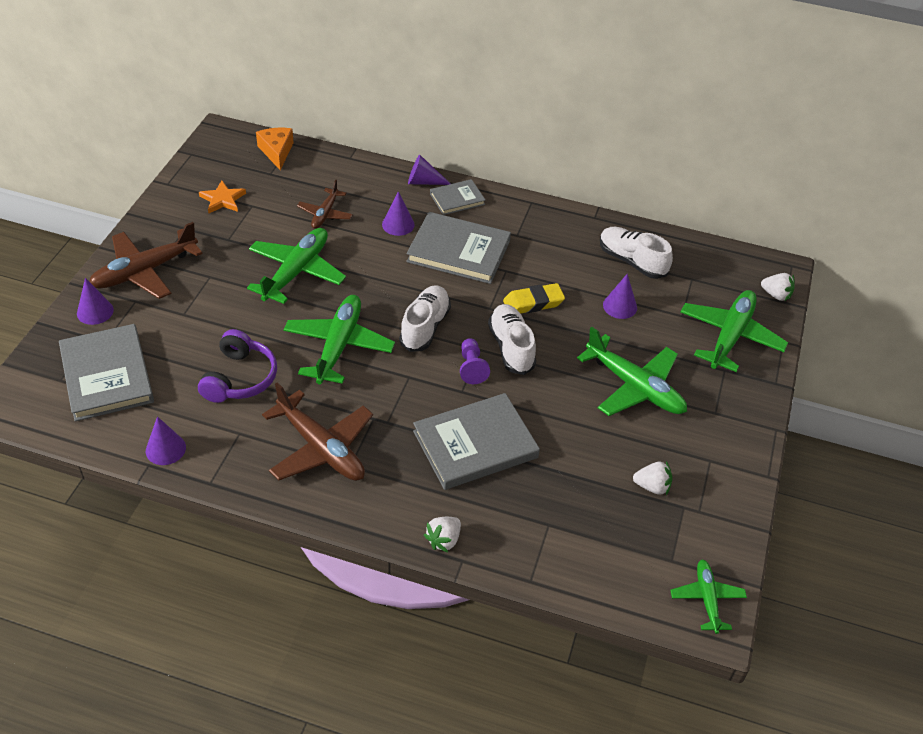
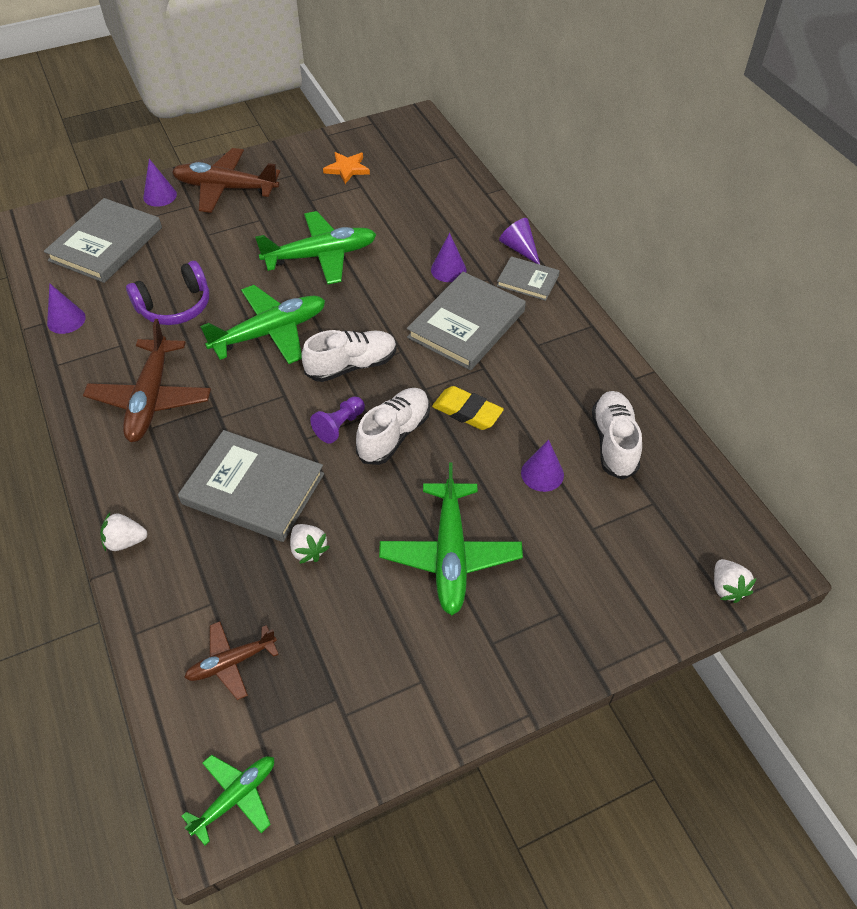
camera: 50 degrees right, 5 degrees up
orange cheese [256,128,294,170] -> none
brown plane [297,180,353,229] -> brown plane moved to [184,621,279,700]
grey book [406,212,511,284] -> grey book turned 60 degrees clockwise [407,272,526,370]
white strawberry [633,461,672,495] -> white strawberry moved to [290,524,330,564]
green plane [680,290,788,372] -> none

